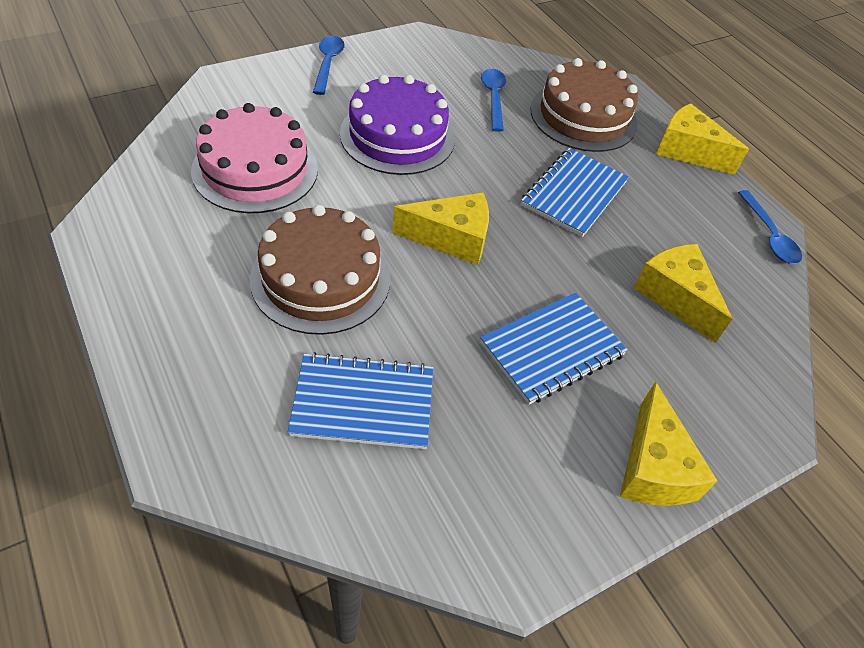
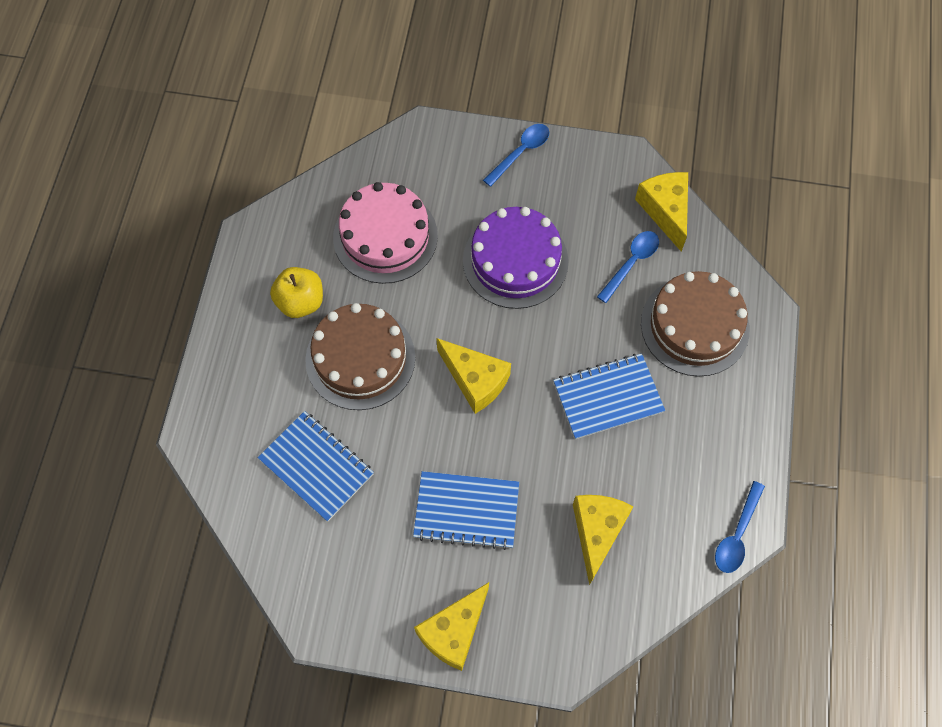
camera: 45 degrees right, 15 degrees up
yellow cheese [656,103,749,175] -> yellow cheese moved to [635,172,688,252]
none -> yellow apple [270,267,323,318]

